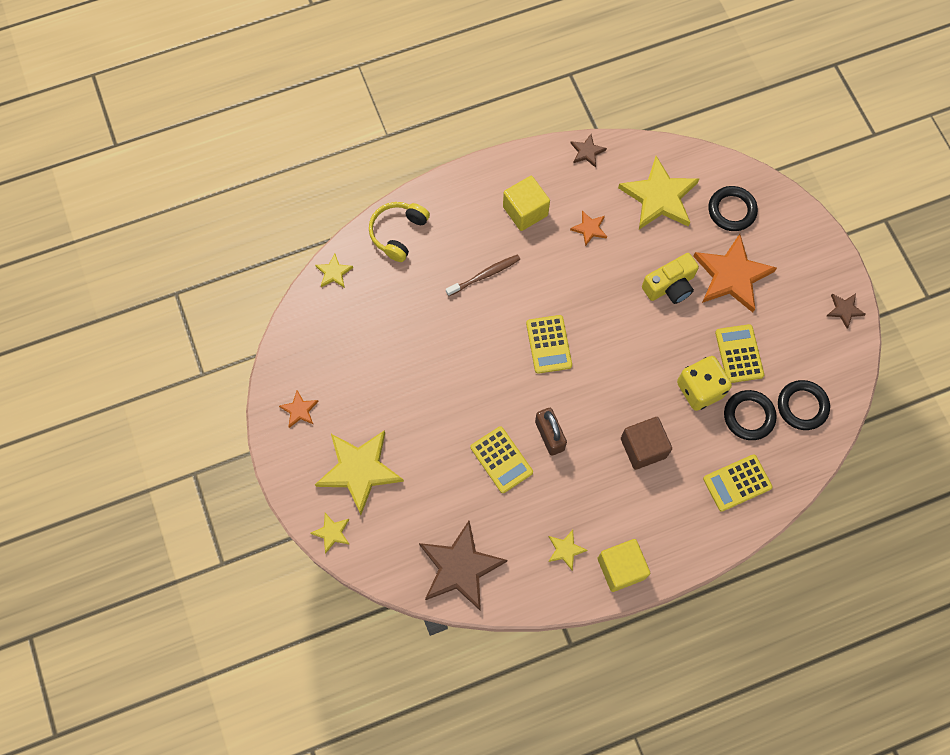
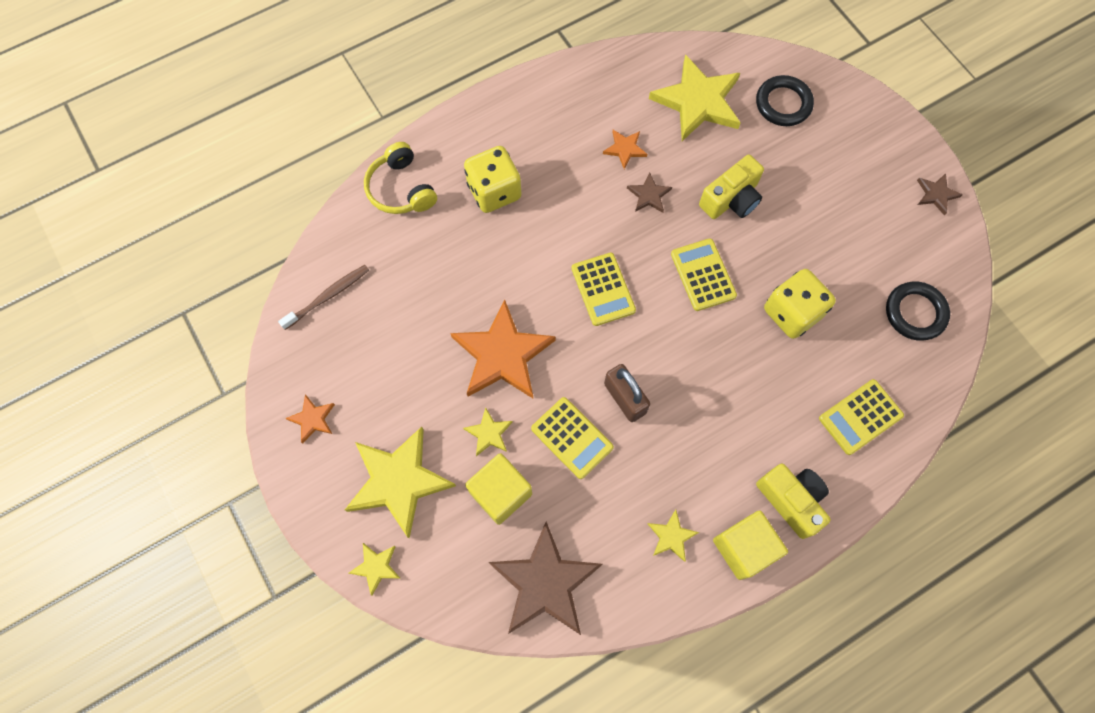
camera: 10 degrees left, 0 degrees up
yellow star [315,254,353,288] -> yellow star moved to [463,407,513,456]
yellow headphones [369,202,430,262] -> yellow headphones turned 45 degrees counterclockwise [364,142,437,214]
brown toothbrush [446,254,520,296] -> brown toothbrush moved to [278,265,369,330]
yellow cube [503,176,550,231] -> yellow cube moved to [465,453,532,525]
brown star [570,134,607,168] -> brown star moved to [627,172,672,213]
brown cube [621,417,672,470] -> none
orange star [693,234,777,312] -> orange star moved to [450,300,556,398]
yellow calculator [715,324,764,383] -> yellow calculator moved to [671,238,737,311]
black ring [724,390,777,440] -> none
none -> yellow dice [464,146,522,213]
none -> yellow camera [756,464,831,539]

